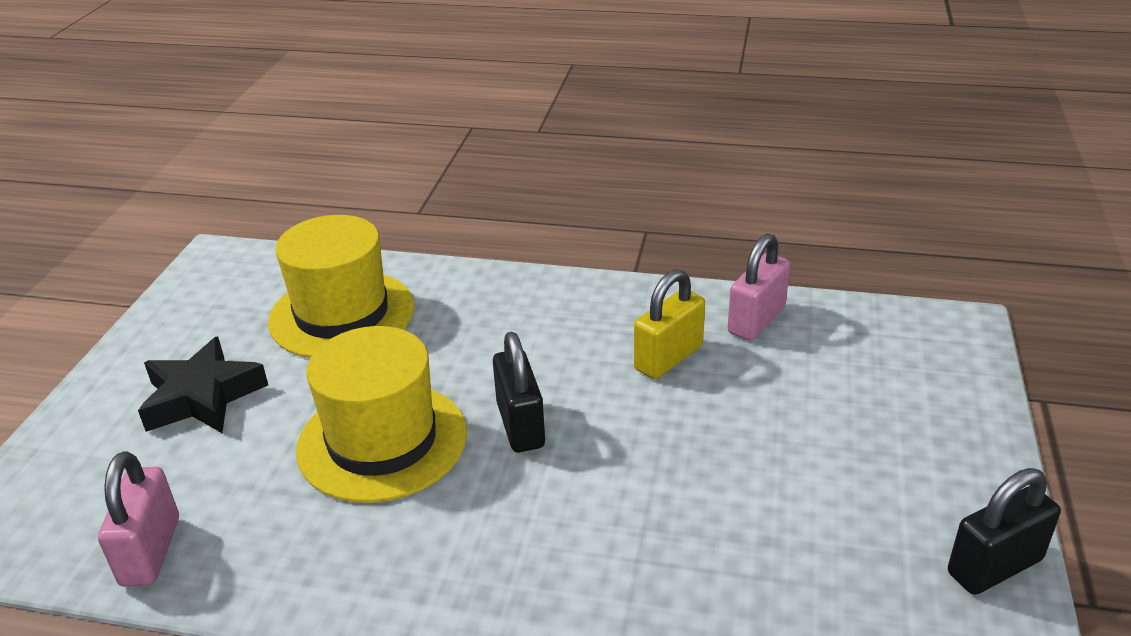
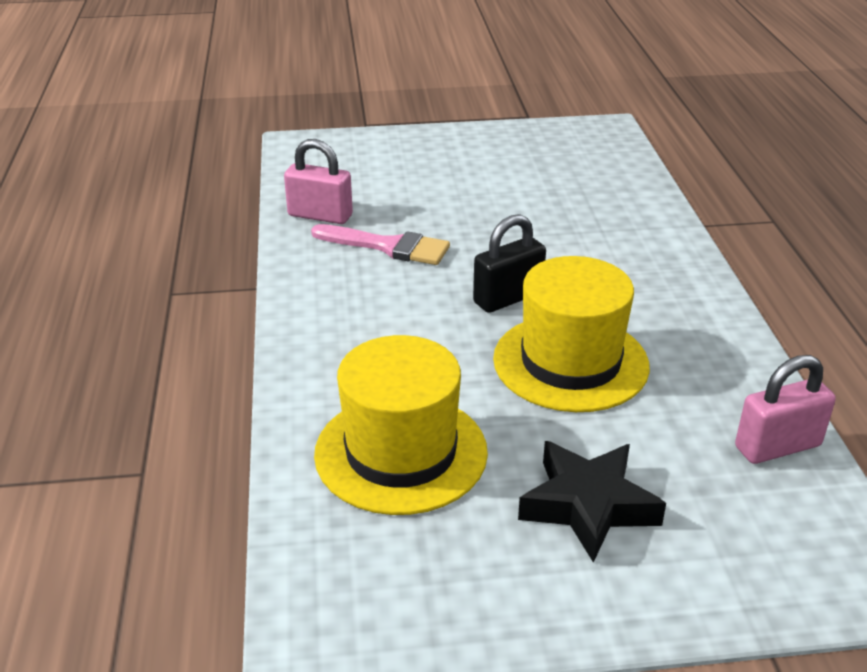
camera: 110 degrees left, 0 degrees up
yellow padlock [634,269,705,379] -> pink brush [311,224,450,265]
black padlock [948,468,1061,595] -> none

